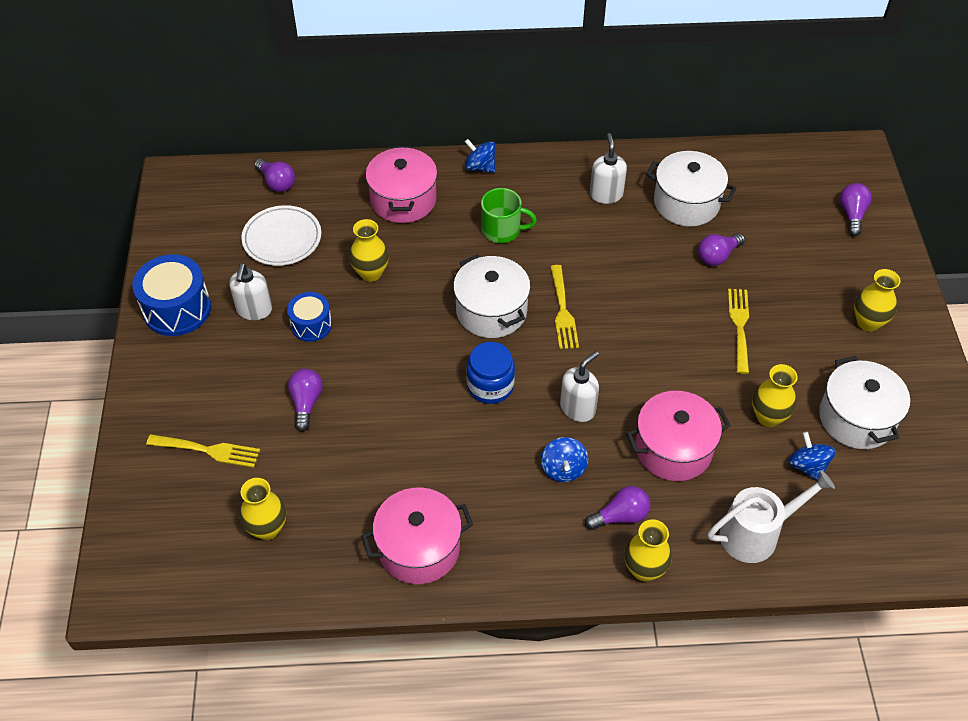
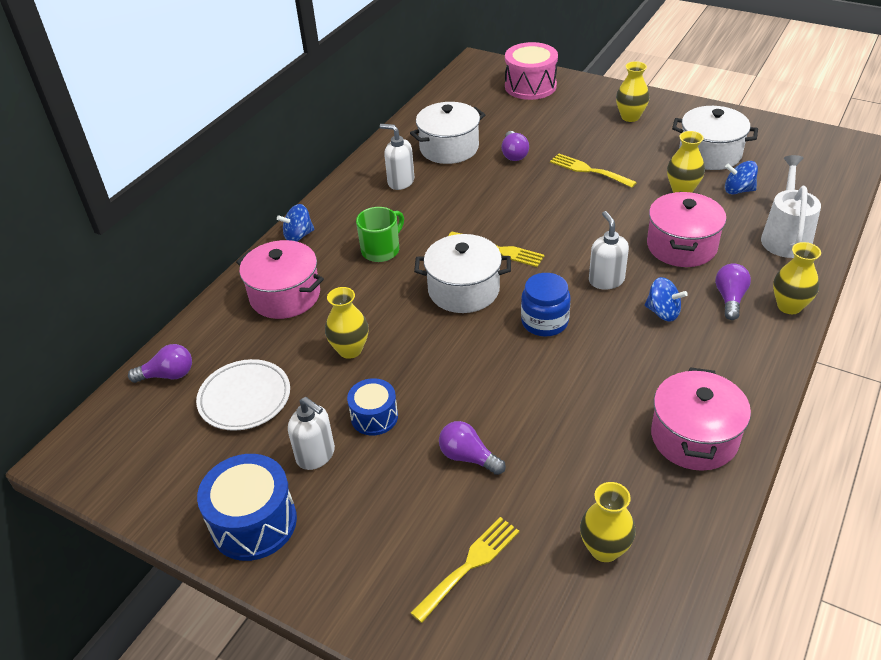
camera: 55 degrees left, 10 degrees down
purple light bulb [840,183,872,236] -> pink drum [505,42,558,100]

